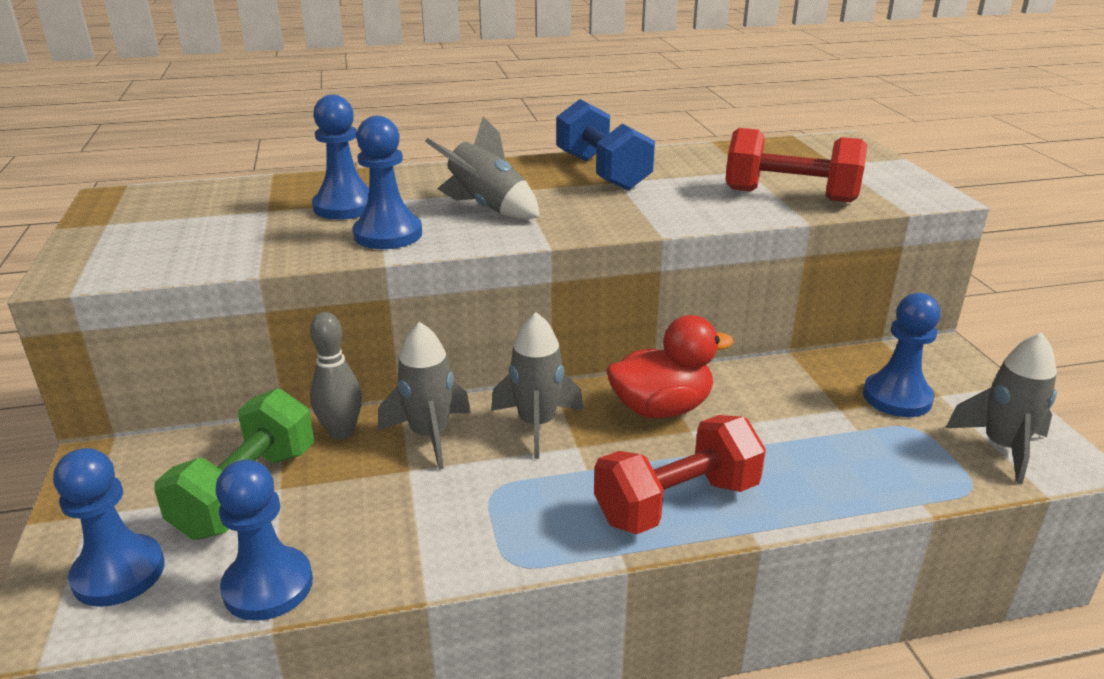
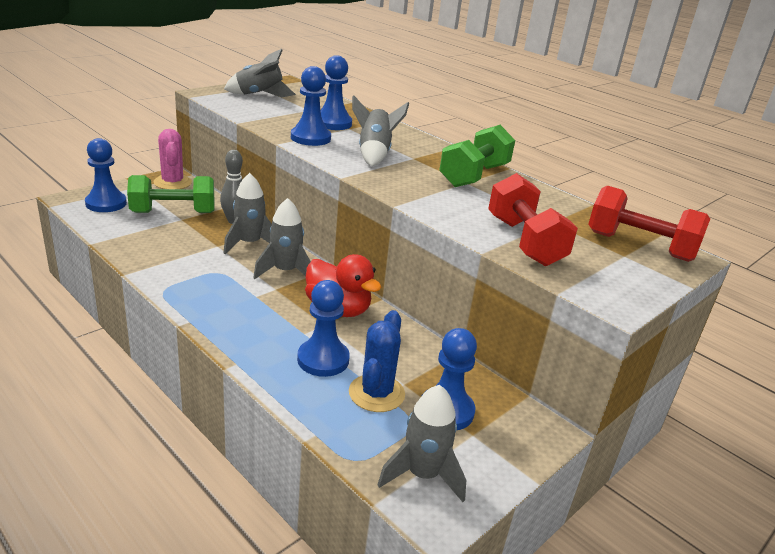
camera: 55 degrees right, 0 degrees up
blue pawn [215,460,313,621] -> blue pawn moved to [297,280,350,377]
blue dumbbell [557,99,655,191] -> green dumbbell [439,125,515,187]
red dumbbell [594,415,766,534] -> red dumbbell moved to [588,185,710,262]
none -> pink cactus [153,129,192,189]
none -> grey rocket [224,49,296,97]
none -> blue cactus [349,310,405,412]

